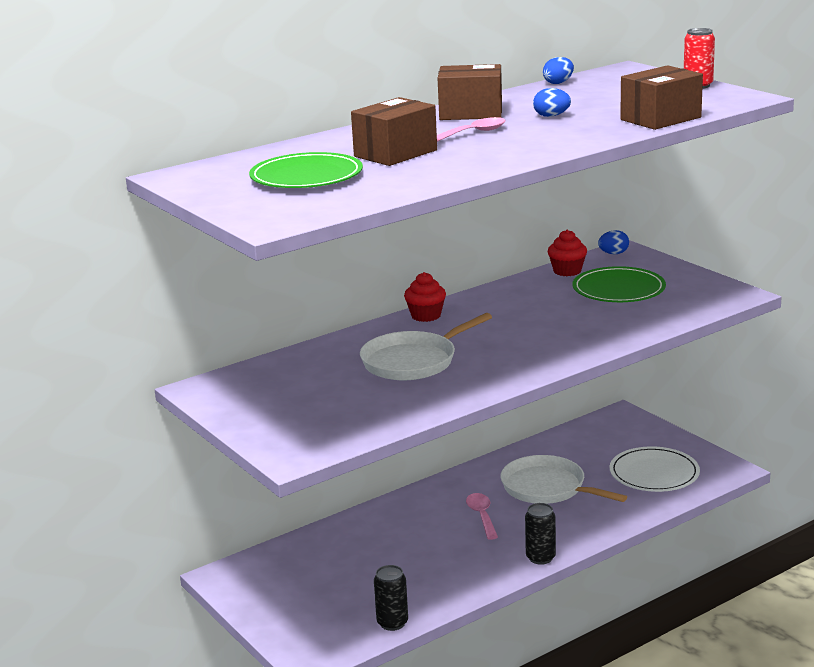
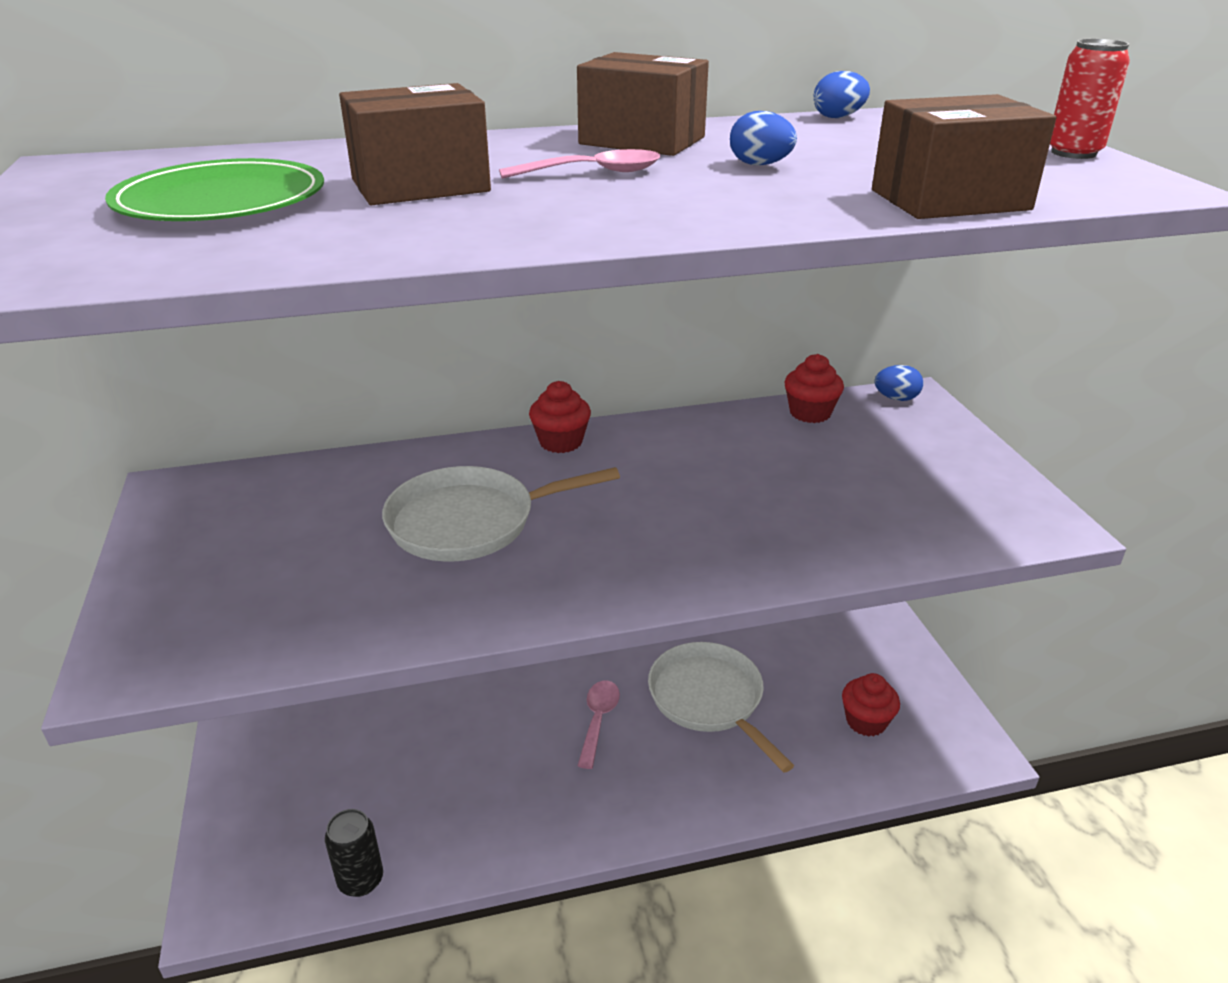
camera: 20 degrees right, 10 degrees up
black can [525,503,556,565] -> none
green plate [572,266,666,302] -> none
white plate [610,447,700,492] -> red cupcake [842,673,900,736]

